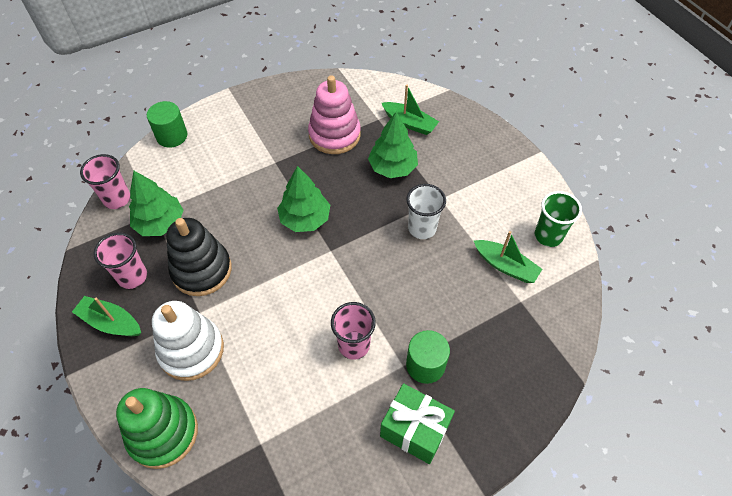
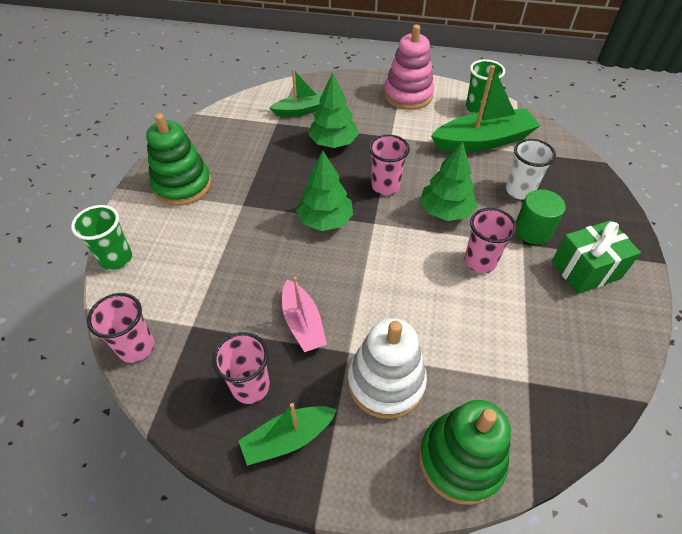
camera: 50 degrees left, 5 degrees down
green tree [129,171,184,236] -> green tree moved to [420,141,477,221]
green cylinder [147,101,187,148] -> green cup [71,205,132,270]
black stacking toy [166,218,232,296] -> pink boat [282,277,327,352]
pink stacking toy [308,75,361,154] -> pink stacking toy moved to [384,24,434,110]
white cup [406,184,446,239] -> white cup moved to [506,139,556,200]
green boat [474,231,542,283] -> green boat [431,65,541,152], size x1.69
none -> green stacking toy [146,113,212,206]
none -> pink cup [369,135,410,195]

